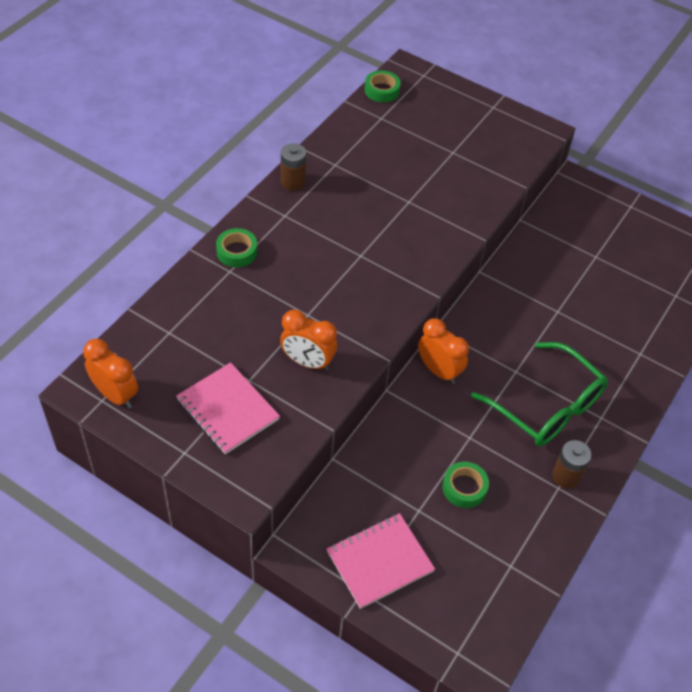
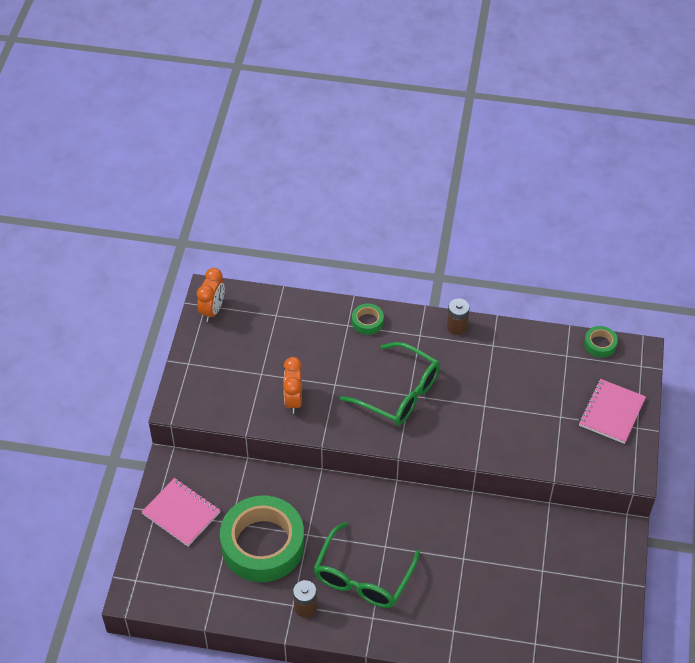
camera: 70 degrees right, 0 degrees up
pink notebook [176,362,280,455] -> pink notebook moved to [579,379,646,444]
orange clock [418,318,469,384] -> none
green tape [442,462,489,508] -> green tape [220,496,304,582], size x2.43
none -> green glasses [340,342,440,426]

